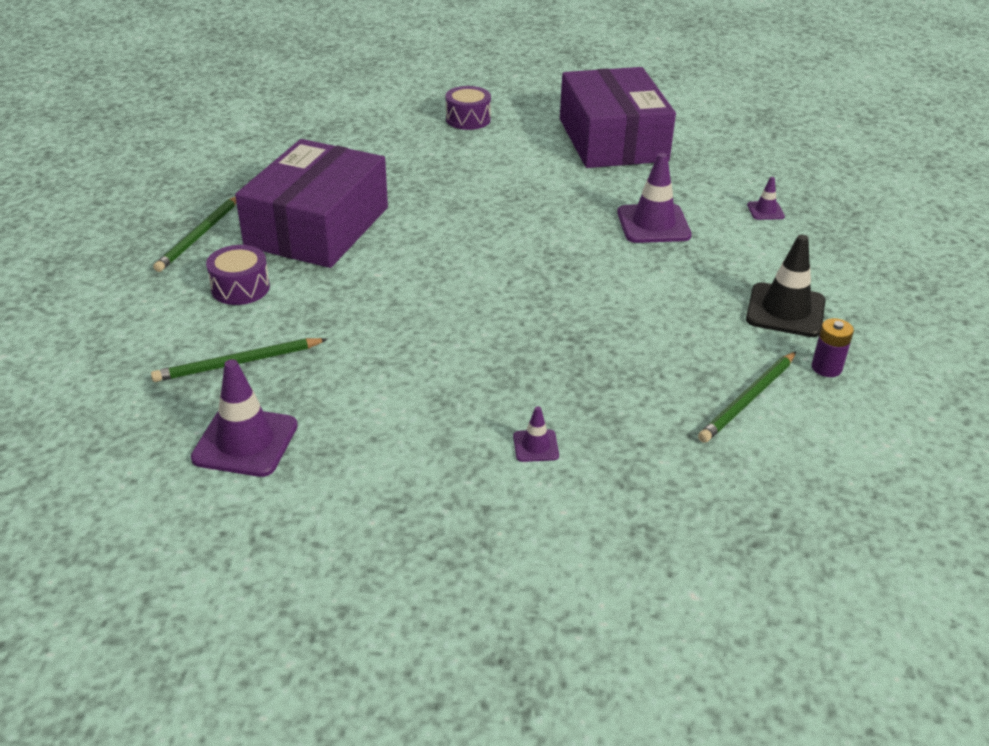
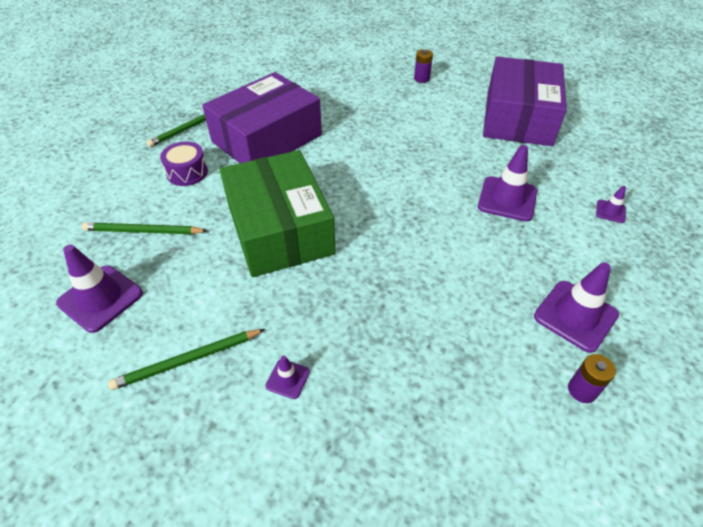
camera: 25 degrees right, 10 degrees up
purple drum [446,86,491,130] -> purple battery [414,49,433,83]
green pencil [698,352,796,443] -> green pencil moved to [108,329,265,390]
black traffic cone [746,235,826,337] -> purple traffic cone [534,262,619,353]
none -> green box [219,150,335,277]

